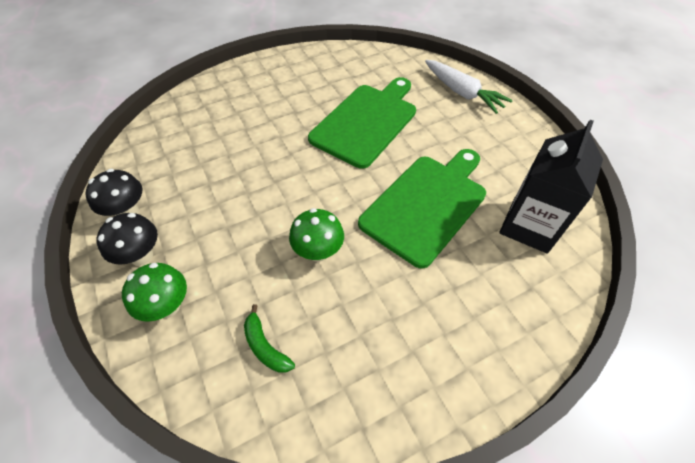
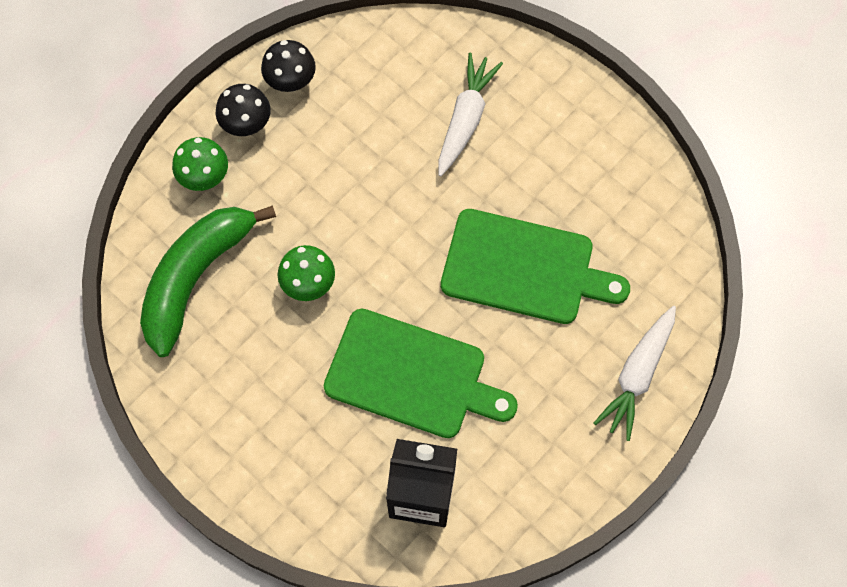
camera: 70 degrees right, 15 degrees up
green banana [244,304,295,373] -> green banana [140,205,276,357], size x2.50
none -> white carrot [438,52,503,176]

